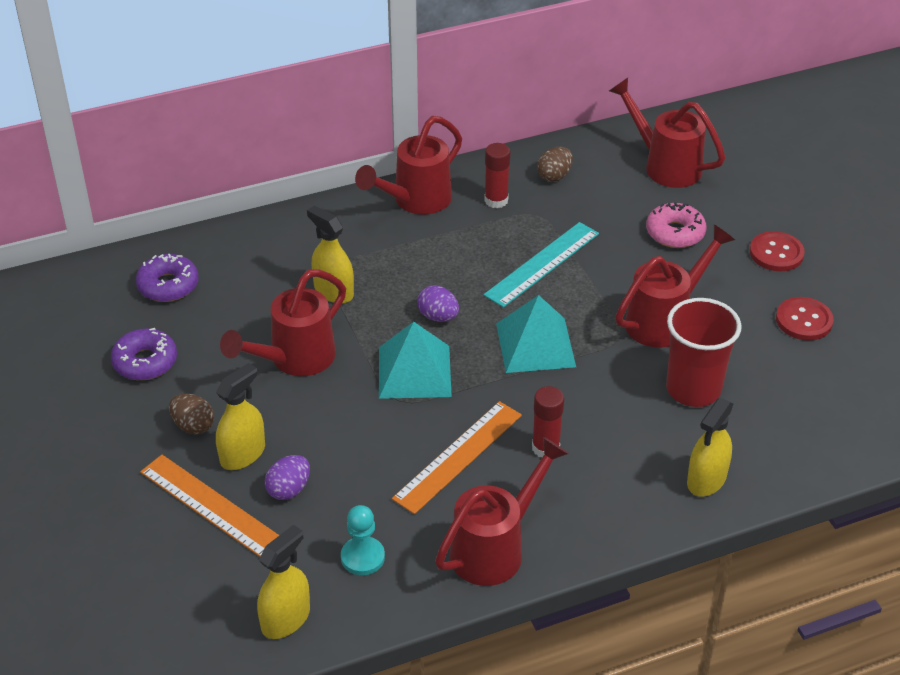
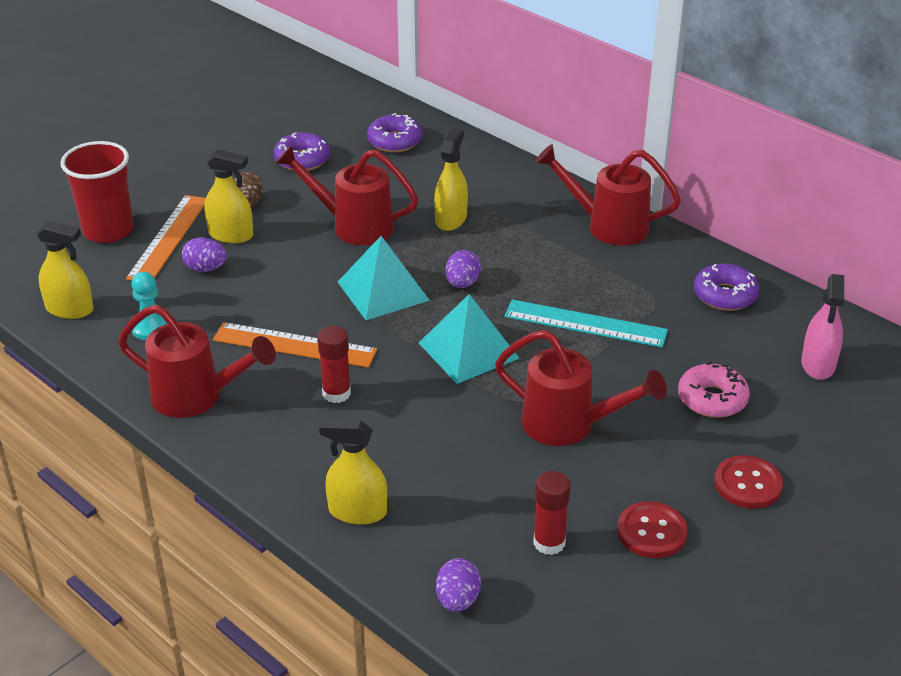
camera: 65 degrees right, 5 degrees down
red glue stick [484,143,511,208] -> red glue stick moved to [533,471,571,555]
brown egg [537,147,573,182] -> purple donut [694,263,759,311]
red watering can [609,78,725,188] -> pink spray bottle [801,274,844,380]
red cup [666,298,742,407] -> red cup moved to [60,141,133,243]
none -> purple egg [436,558,481,612]

